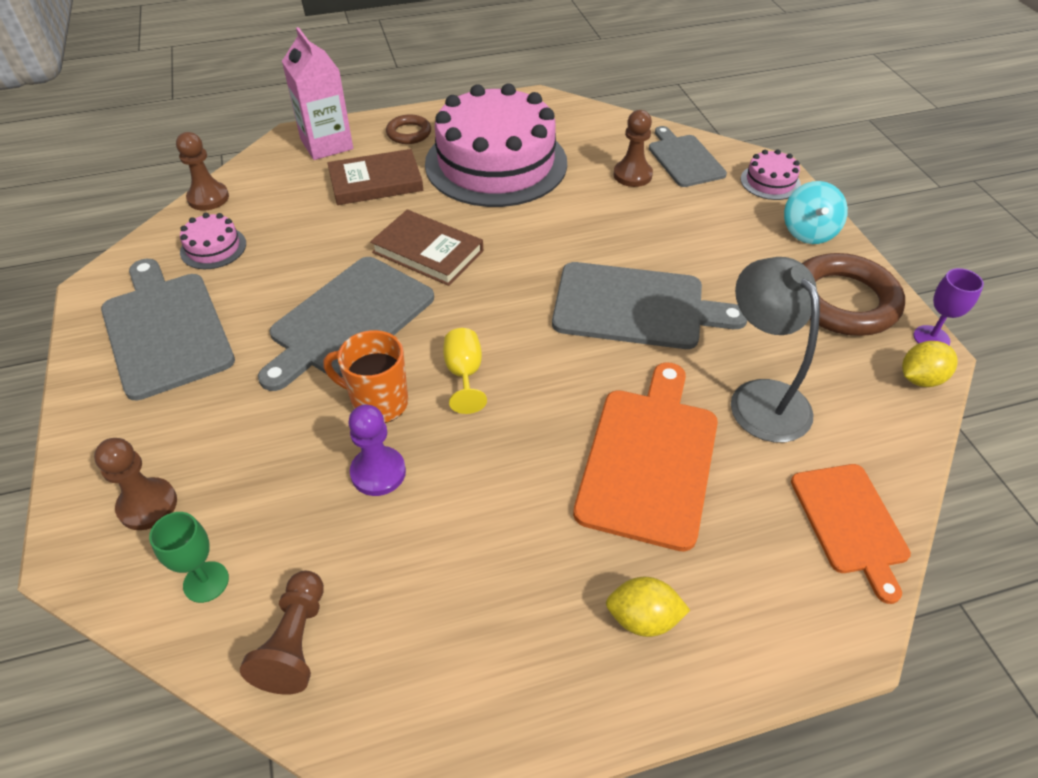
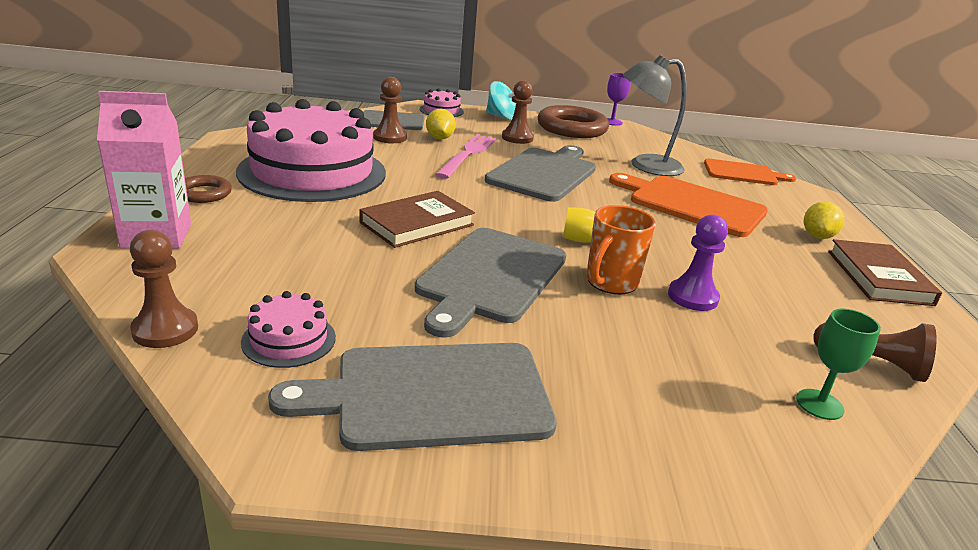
camera: 75 degrees left, 20 degrees down
brown pawn [94,438,177,530] -> brown pawn moved to [502,80,534,144]
grey cutting board [258,257,434,391] -> grey cutting board turned 60 degrees clockwise [415,228,567,337]
brown book [327,149,423,205] -> brown book moved to [828,239,942,306]
yellow lemon [902,341,958,387] -> yellow lemon moved to [426,109,456,139]
none -> pink fork [435,134,497,179]

